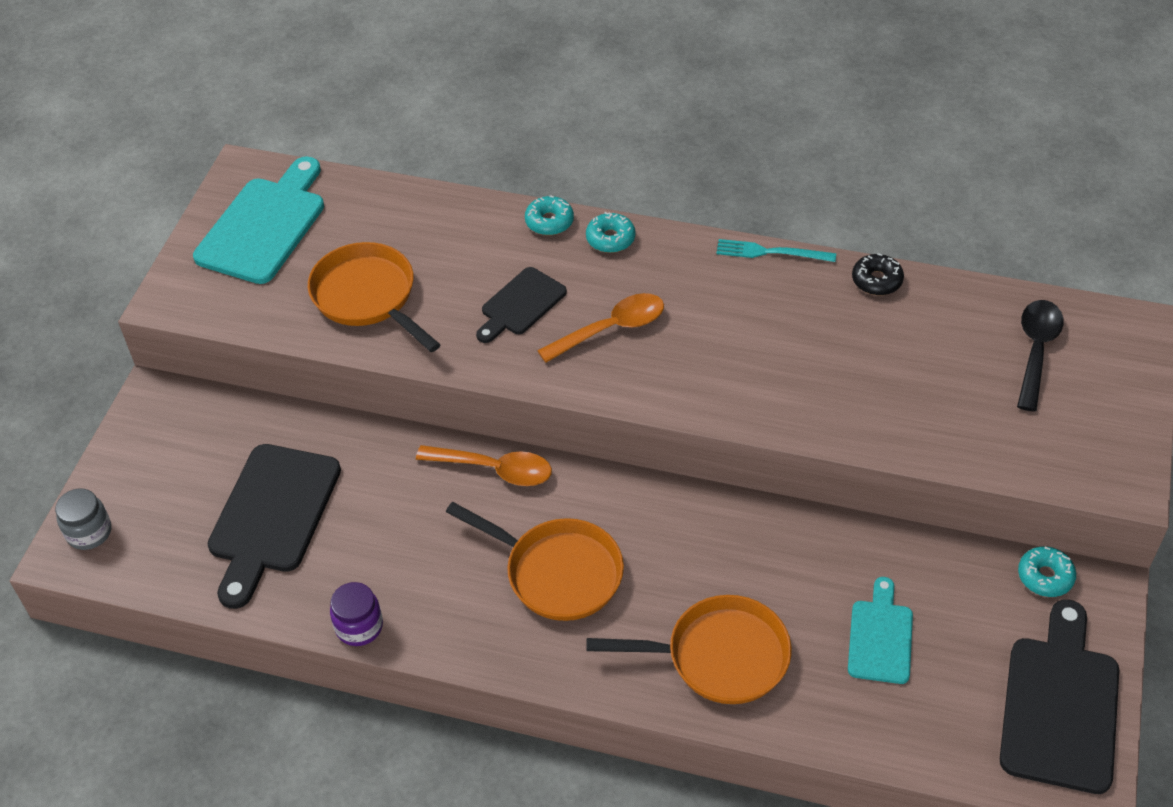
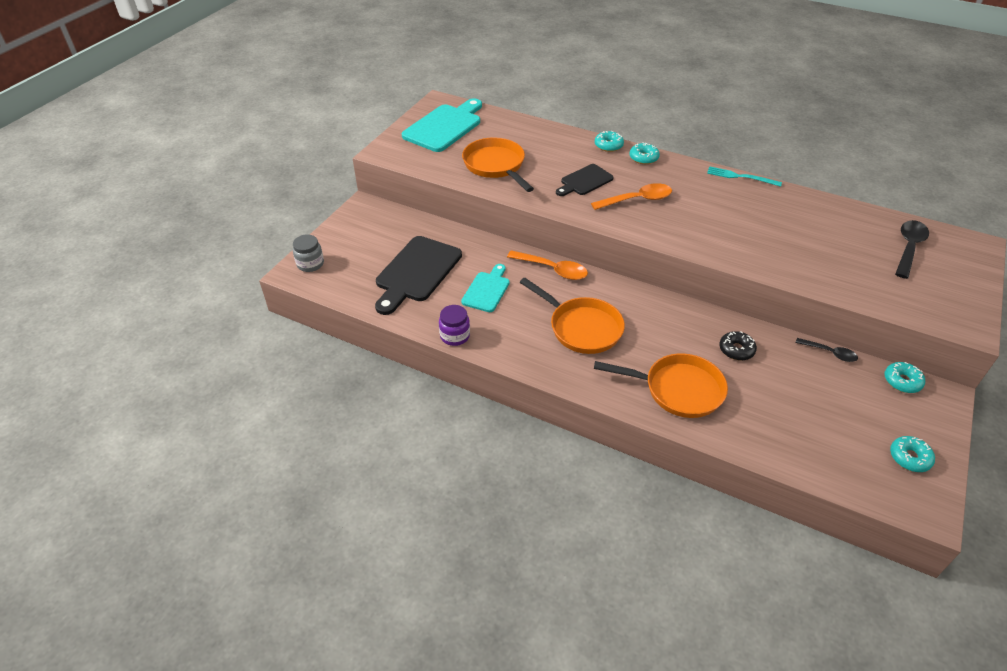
camera: 10 degrees right, 5 degrees down
turquoise cutting board [848,577,913,684] -> turquoise cutting board moved to [461,264,510,312]
black donut [852,253,904,295] -> black donut moved to [719,331,757,361]
black cutting board [1000,599,1119,794] -> turquoise donut [890,436,935,472]
none -> black spoon [796,338,858,362]

